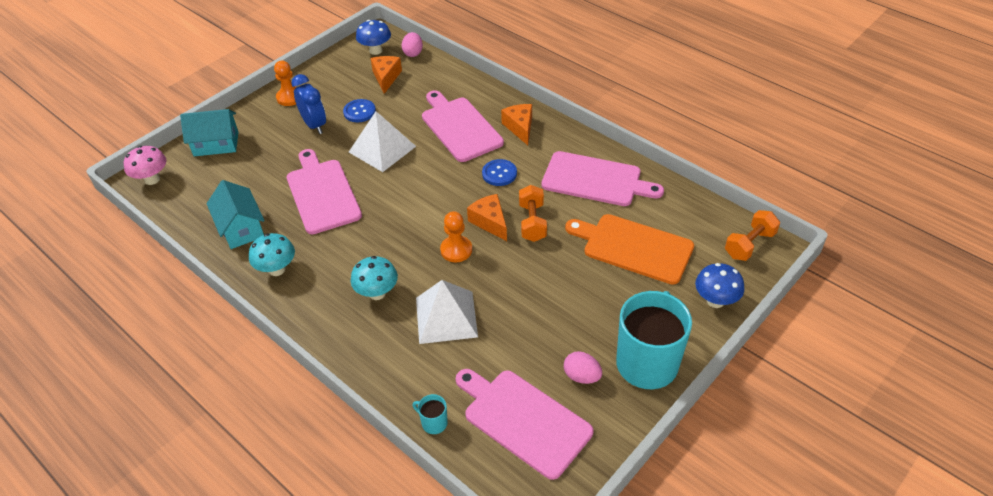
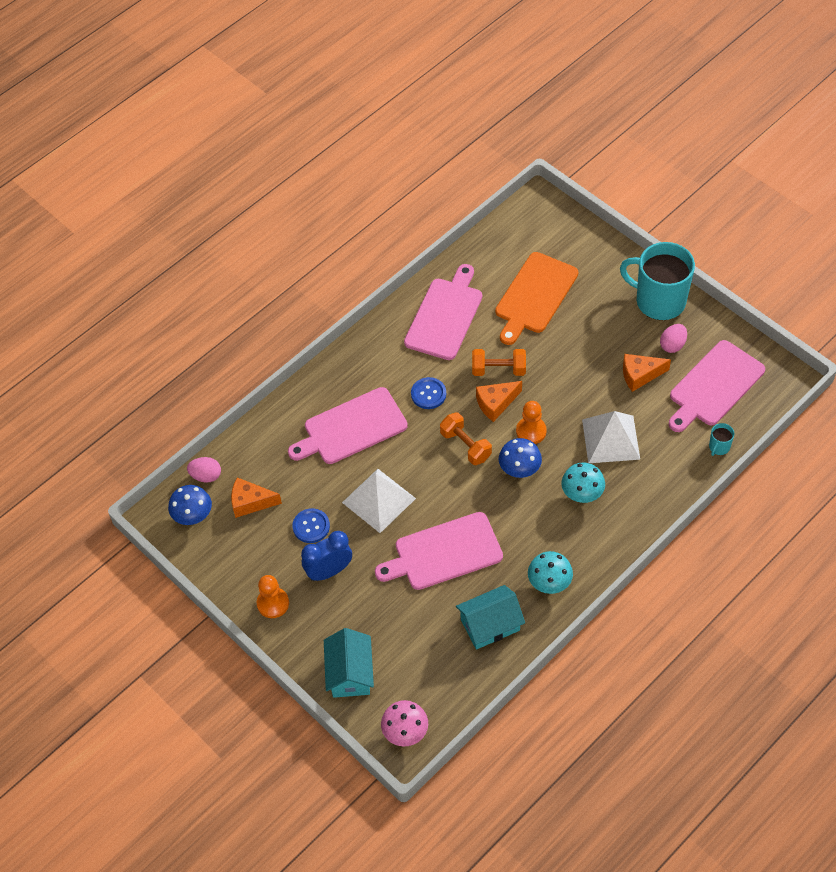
camera: 85 degrees left, 10 degrees up
orange cheese [501,104,532,145] -> orange cheese moved to [623,354,671,392]
blue mushroom [695,263,744,308] -> blue mushroom moved to [499,438,542,478]
orange dumbbell [725,210,780,261] -> orange dumbbell moved to [440,412,492,465]

